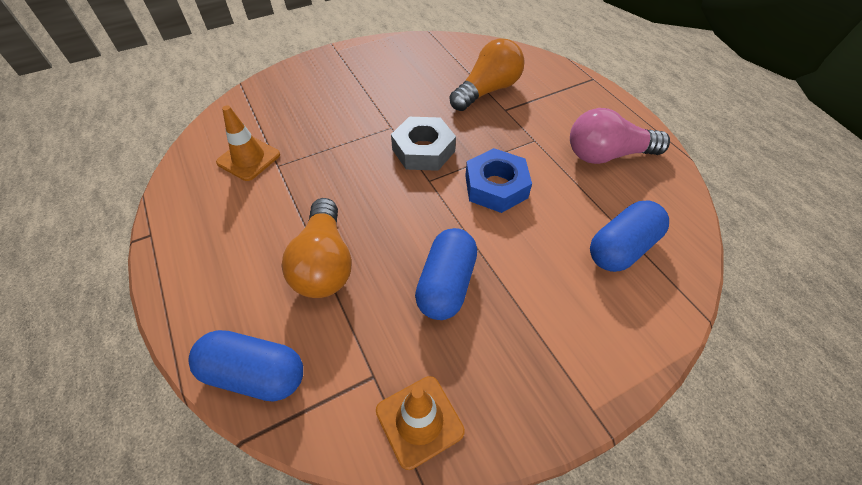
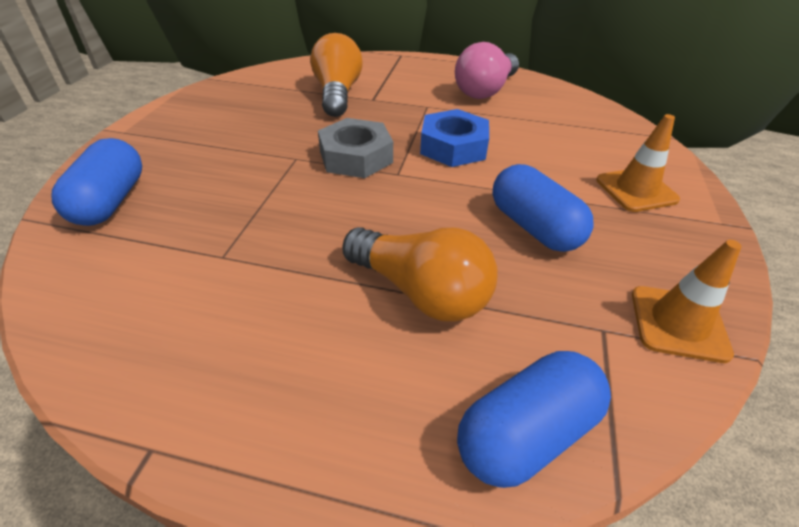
camera: 50 degrees left, 10 degrees down
orange traffic cone [216,105,280,181] -> orange traffic cone moved to [596,114,680,212]
blue capsule [590,200,669,272] -> blue capsule moved to [52,138,142,226]

